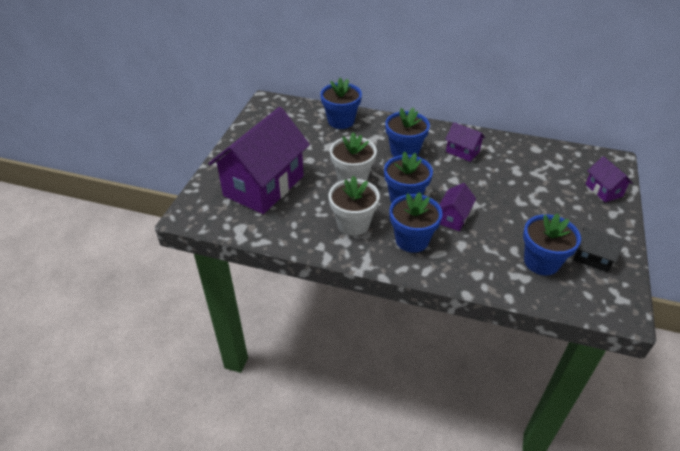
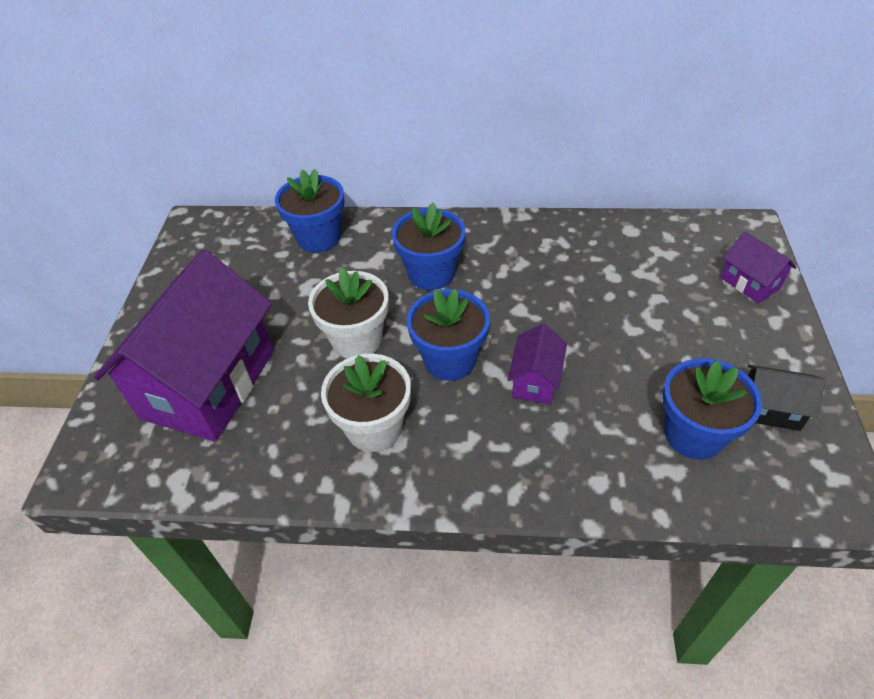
camera: 10 degrees left, 5 degrees up
blue flower pot [389,192,442,253] -> none
purple house [445,122,485,162] -> none

